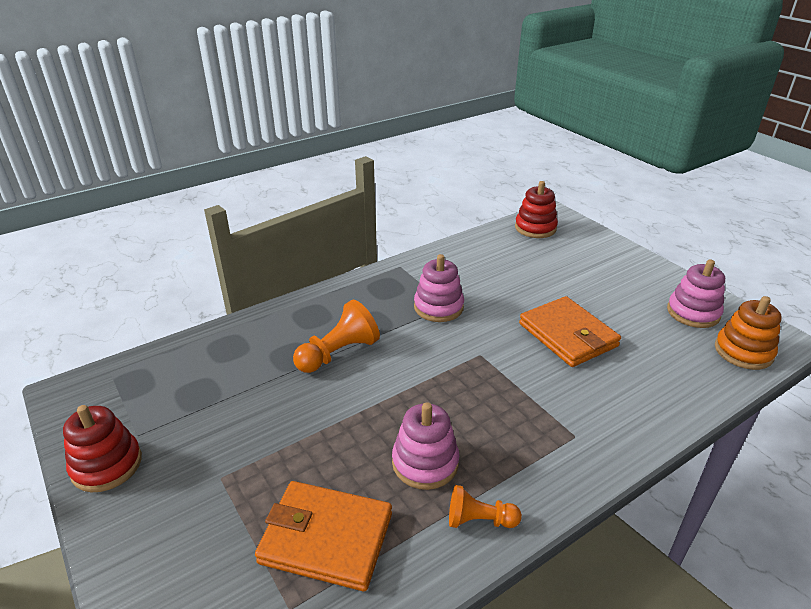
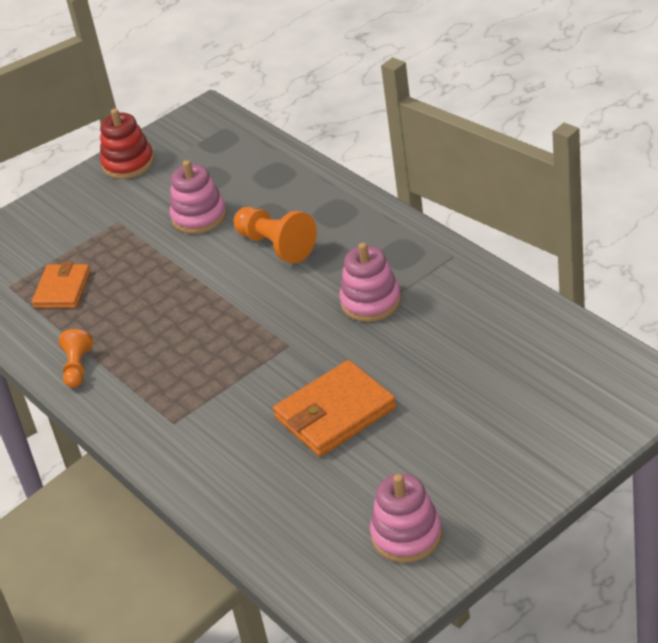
camera: 90 degrees right, 5 degrees up
orange wallet [255,481,392,591] -> orange wallet [32,262,91,308], size x0.66
pink stacking toy [392,402,459,490] -> pink stacking toy moved to [170,160,226,234]
red stacking toy [515,181,558,238] -> none
orange stacking toy [715,296,782,370] -> none

